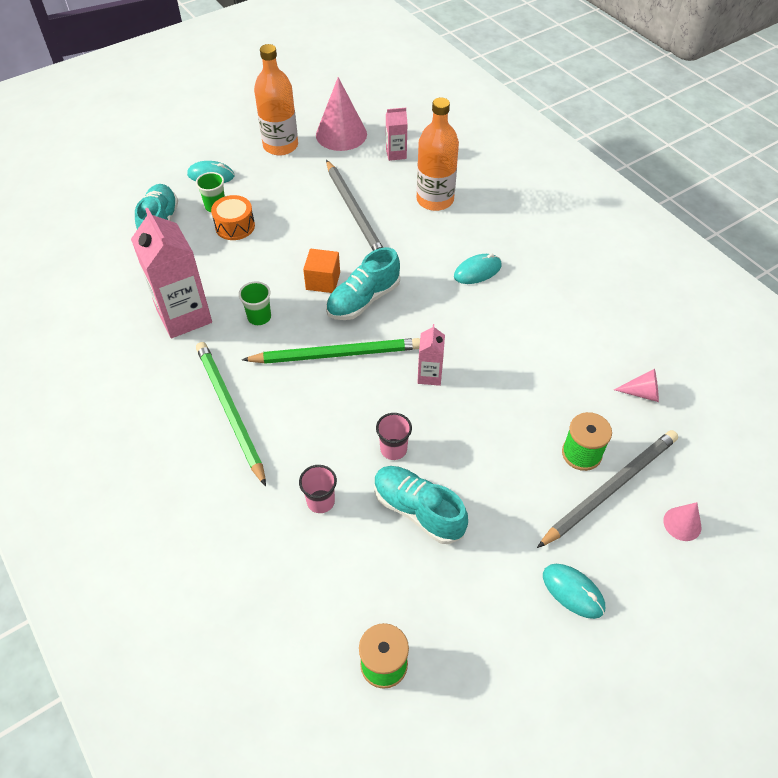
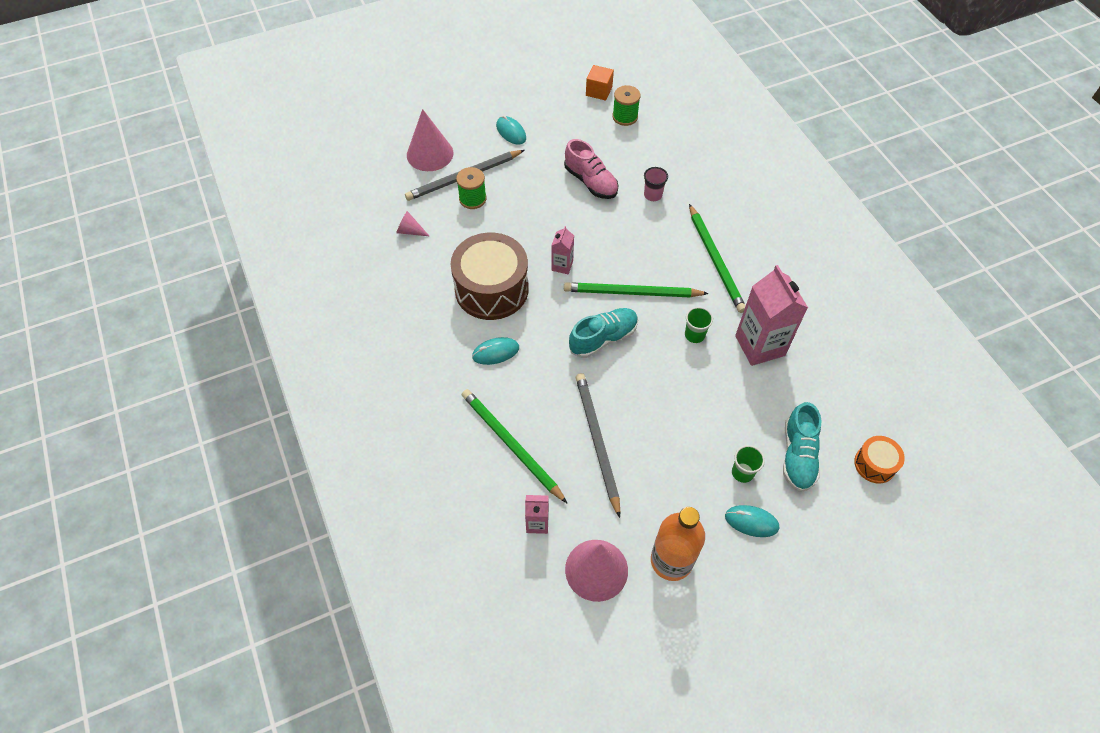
camera: 170 degrees left, 5 degrees up
orange drum [211,195,255,240] -> orange drum moved to [854,436,905,483]
orange cube [303,249,340,293] -> orange cube moved to [586,65,614,101]
turquoise shoe [374,466,468,544] -> pink shoe [564,139,619,199]
pink cup [376,413,412,460] -> none
orange bottle [417,97,459,211] -> green pencil [462,389,567,503]
pink cone [663,502,701,541] -> pink cone [407,109,453,171], size x2.02
none -> brown drum [451,233,529,320]

